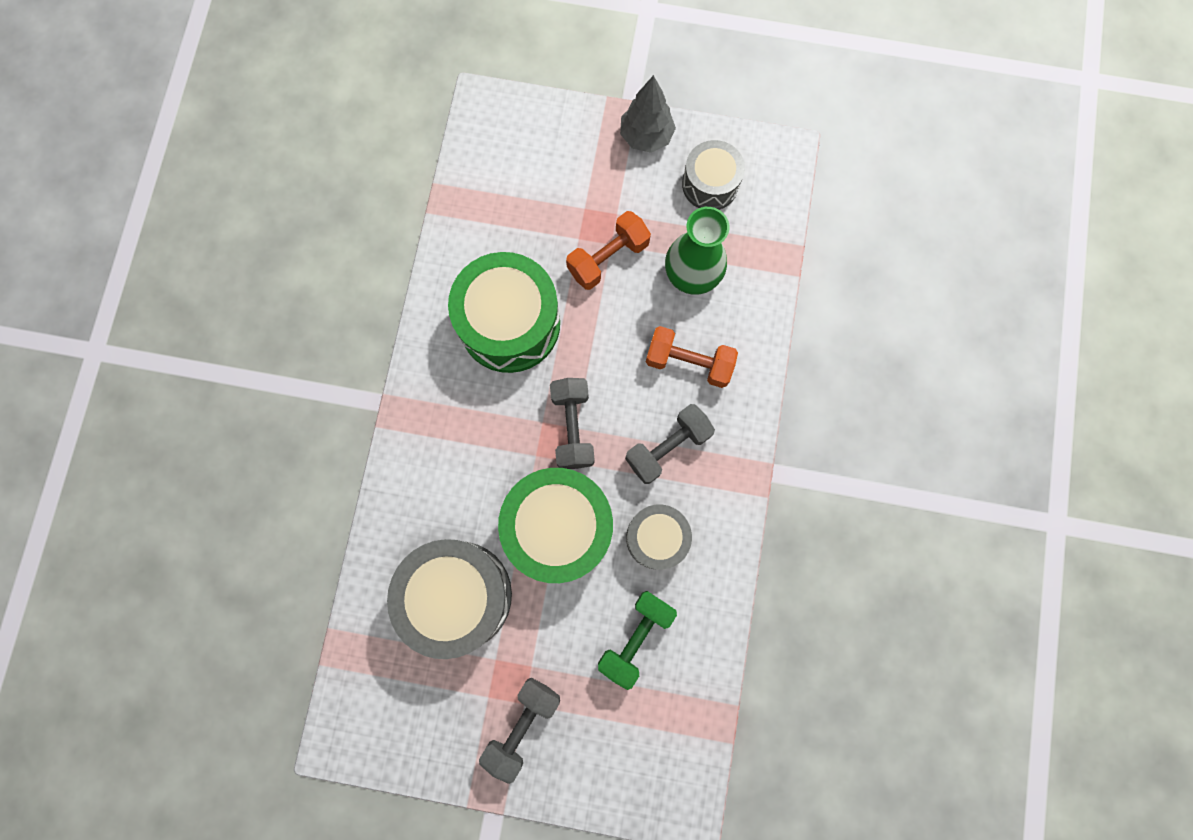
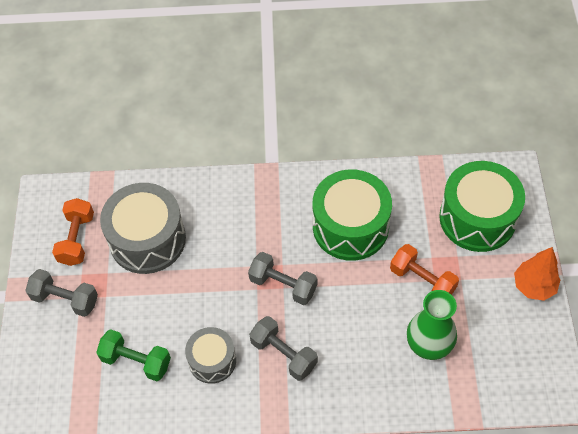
camera: 80 degrees right, 20 degrees down
green drum [498,468,613,583] -> green drum moved to [439,161,525,252]
grey dumbbell [550,378,595,469] -> grey dumbbell turned 45 degrees clockwise [248,252,317,305]
grey tree [620,75,676,153] -> orange tree [514,247,560,301]
orange dumbbell [646,326,738,388] -> orange dumbbell moved to [52,198,94,266]
grey drum [682,140,745,210] -> none

